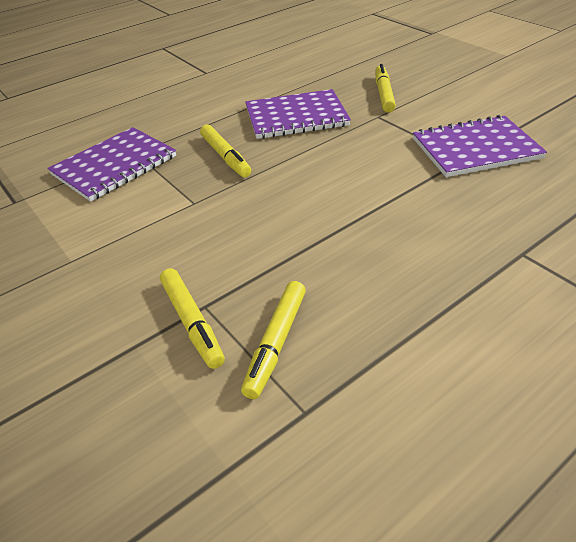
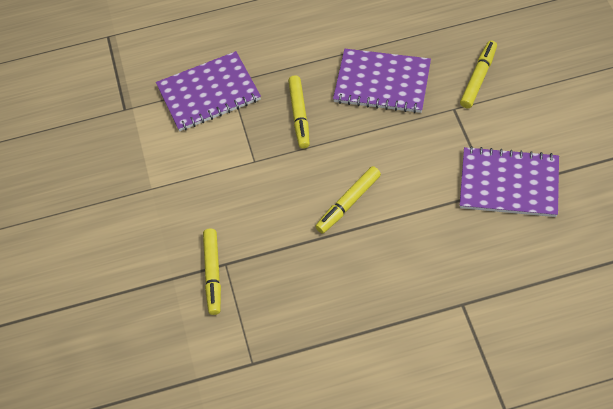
camera: 25 degrees right, 15 degrees up
yellow marker [241,281,306,399] -> yellow marker moved to [315,166,381,234]

